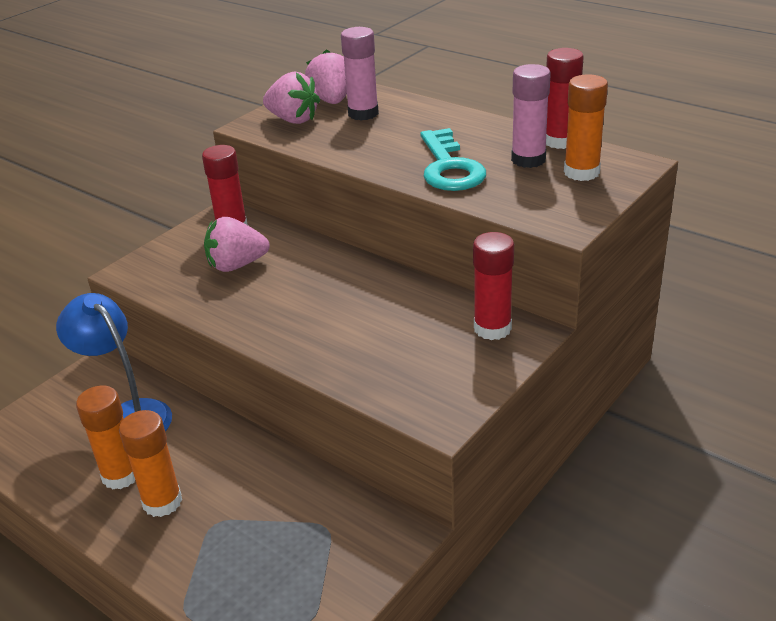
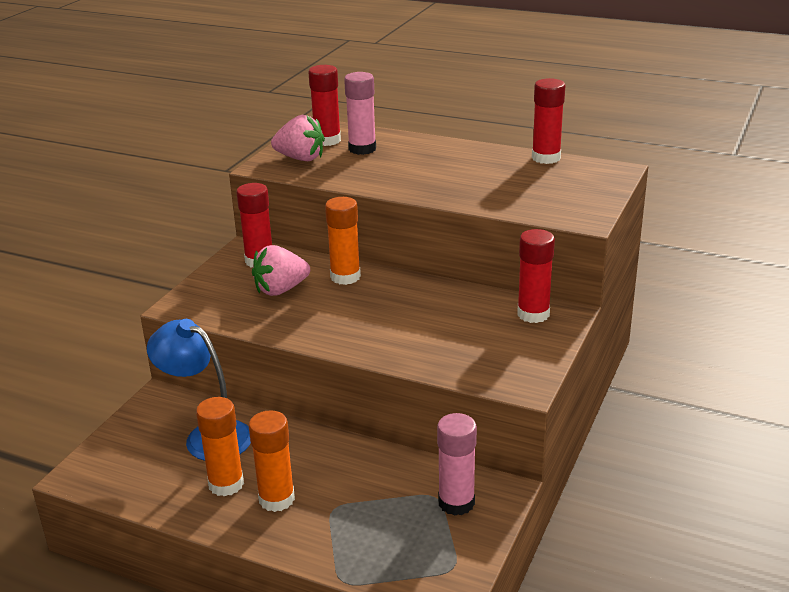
camera: 15 degrees left, 5 degrees down
pink strawberry [305,49,347,104] -> red glue stick [308,65,341,146]
turquoise key [420,128,486,191] -> none
pink glue stick [511,64,551,168] -> pink glue stick moved to [437,413,477,516]
orange glue stick [564,74,608,181] -> orange glue stick moved to [325,197,361,285]

